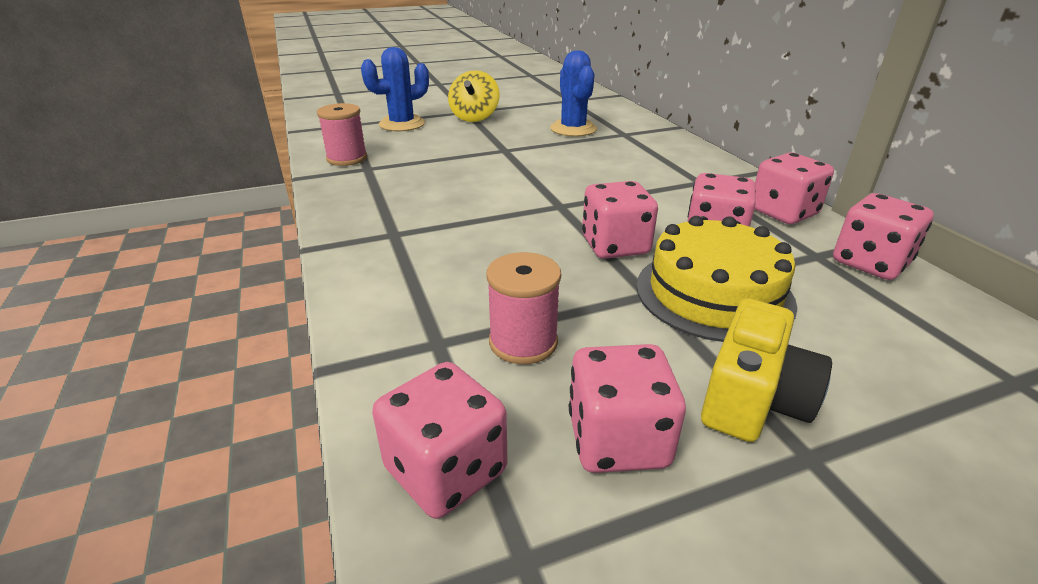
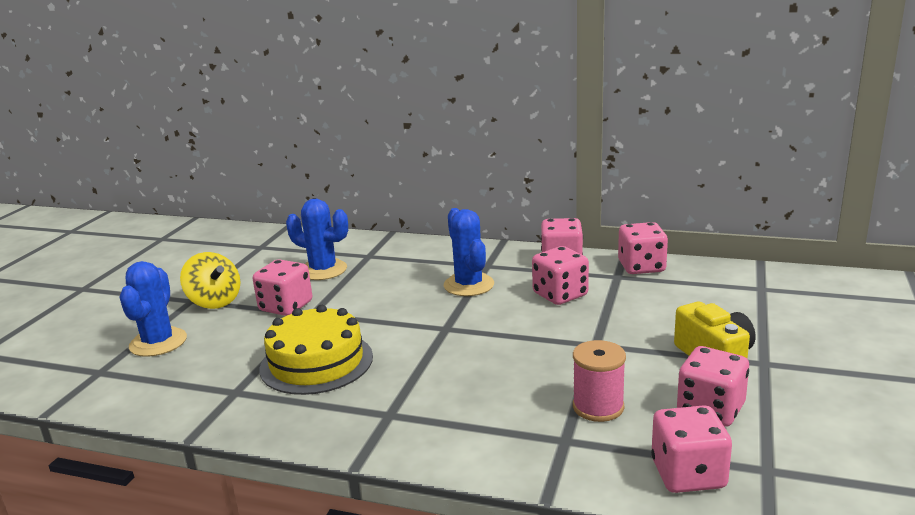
camera: 50 degrees left, 10 degrees down
pink spool [317,103,367,166] -> none
pink dice [582,181,658,259] -> pink dice moved to [253,259,312,316]
yellow cake [636,216,797,342] -> yellow cake moved to [259,305,373,395]
none -> blue cactus [444,208,494,296]

